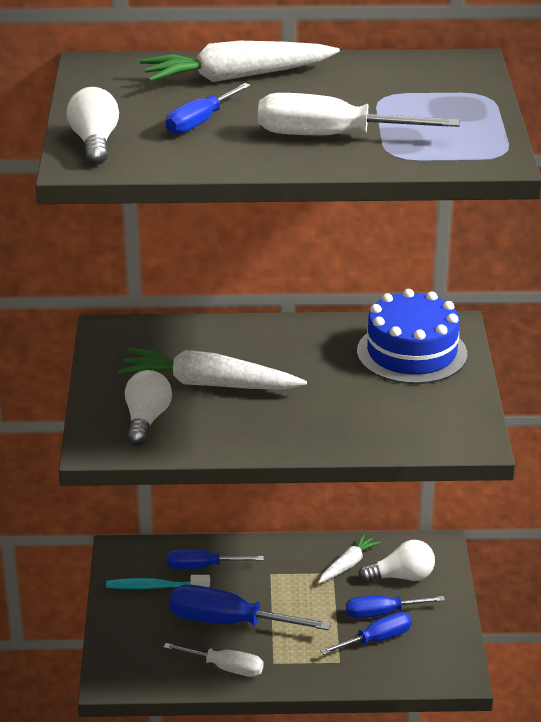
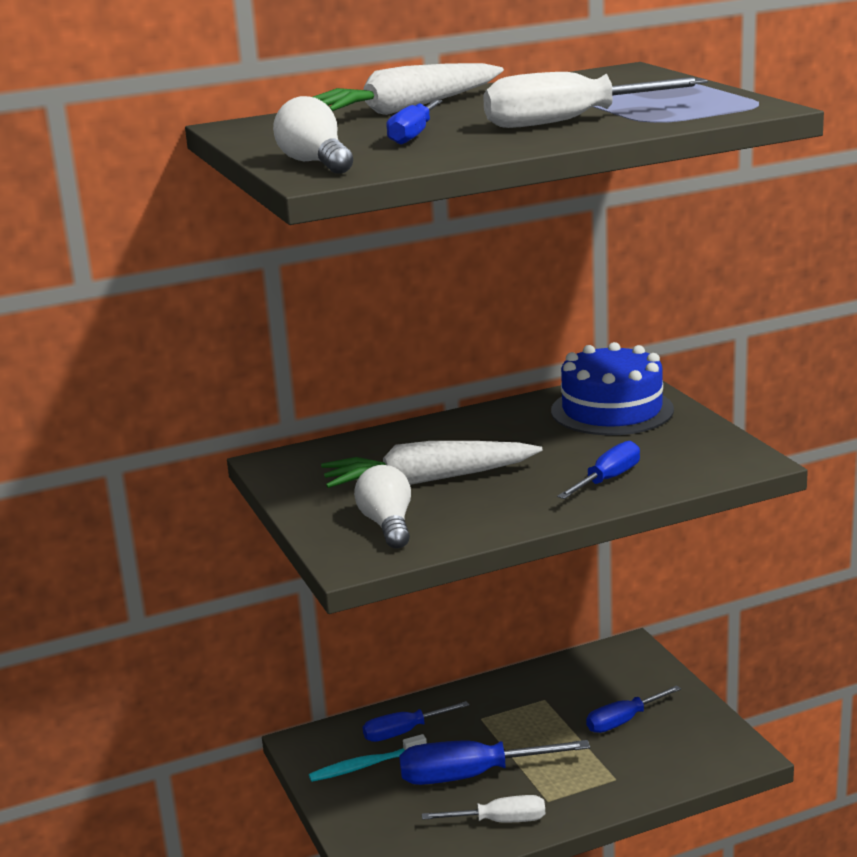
camera: 20 degrees left, 10 degrees down
white carrot [318,534,381,583] -> none
blue screwdriver [320,612,412,655] -> blue screwdriver moved to [557,441,640,499]
white light bulb [359,540,435,583] -> none

